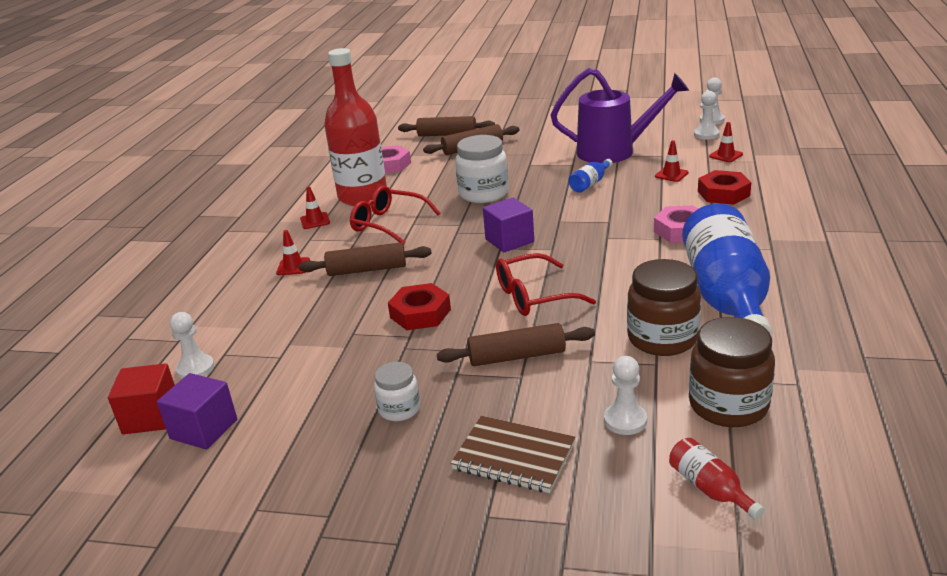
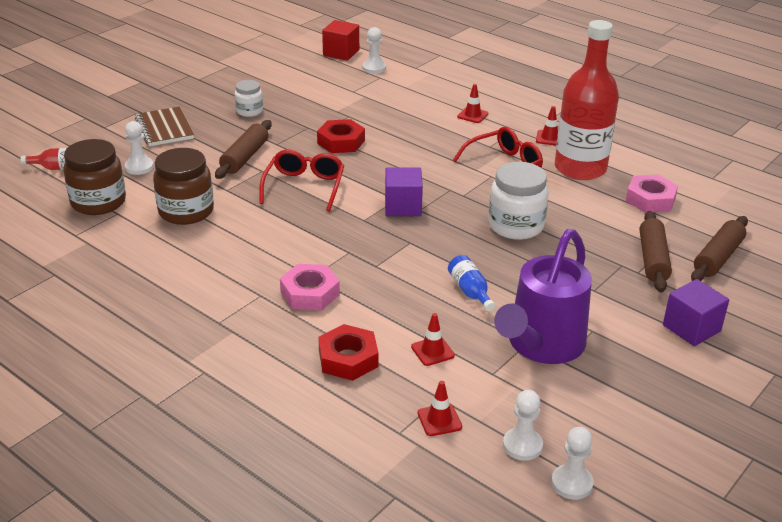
camera: 115 degrees right, 5 degrees up
purple cube [157,373,237,449] -> purple cube moved to [663,279,729,346]
brown rolling pin [299,242,432,276] -> none
brown notebook [451,416,576,493] -> brown notebook turned 75 degrees counterclockwise [135,107,194,146]
blue bottle [682,203,772,337] -> none

